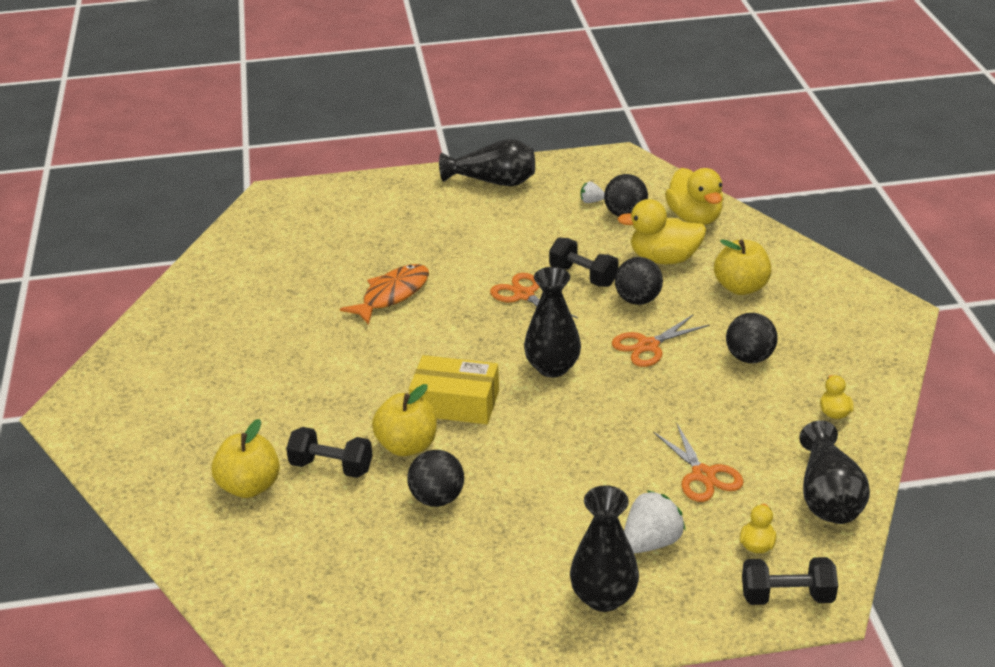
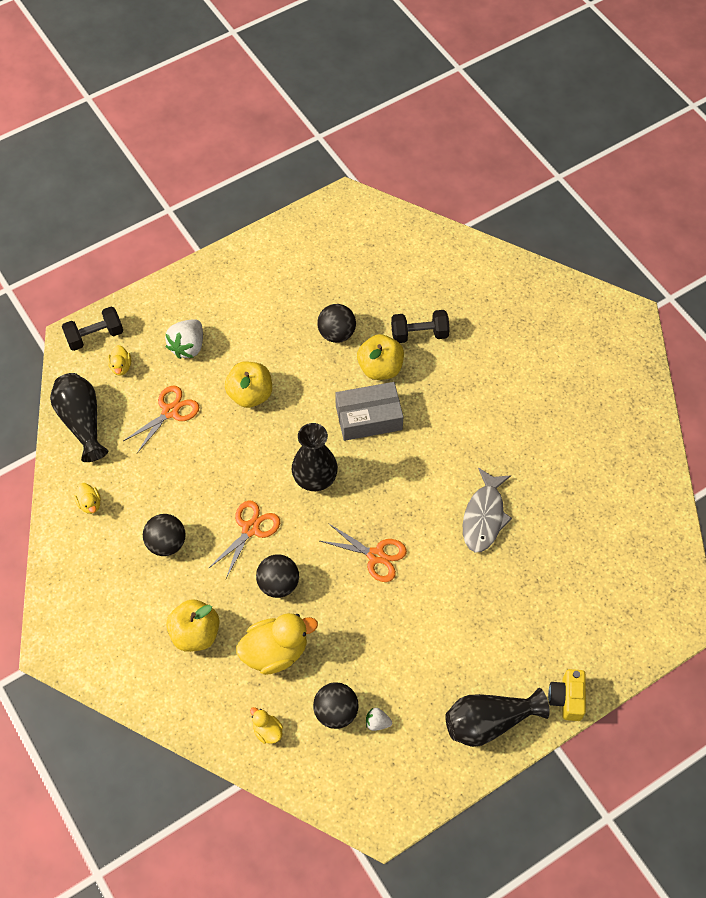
camera: 155 degrees right, 25 degrees up
yellow apple [211,419,280,498] -> yellow apple moved to [225,361,272,408]
orange fish [340,264,429,325] -> grey fish [463,468,512,552]
yellow box [409,355,499,424] -> grey box [335,382,403,441]
black dumbbell [549,238,619,287] -> none
black vase [570,485,639,612] -> none
white strawberry [580,181,605,203] -> white strawberry turned 150 degrees counterclockwise [366,708,392,731]
orange scissors [653,424,744,502] -> orange scissors turned 90 degrees clockwise [123,385,199,453]
yellow duck [665,168,723,225] -> yellow duck [250,707,283,744], size x0.49
none -> yellow camera [548,669,586,721]

